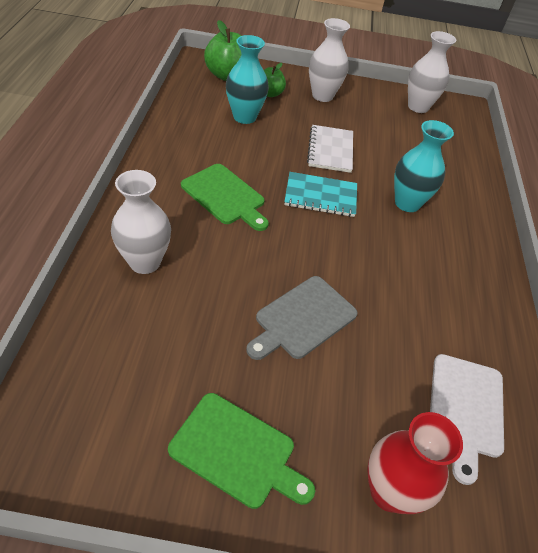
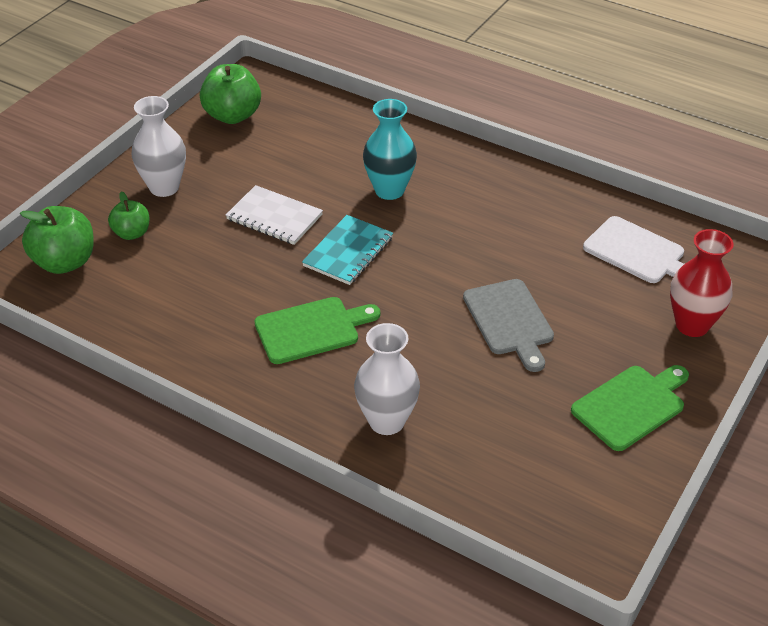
camera: 60 degrees left, 5 degrees down
turquoise vase [226,35,269,124] -> none
white vase [408,31,456,113] -> green apple [200,64,261,124]

